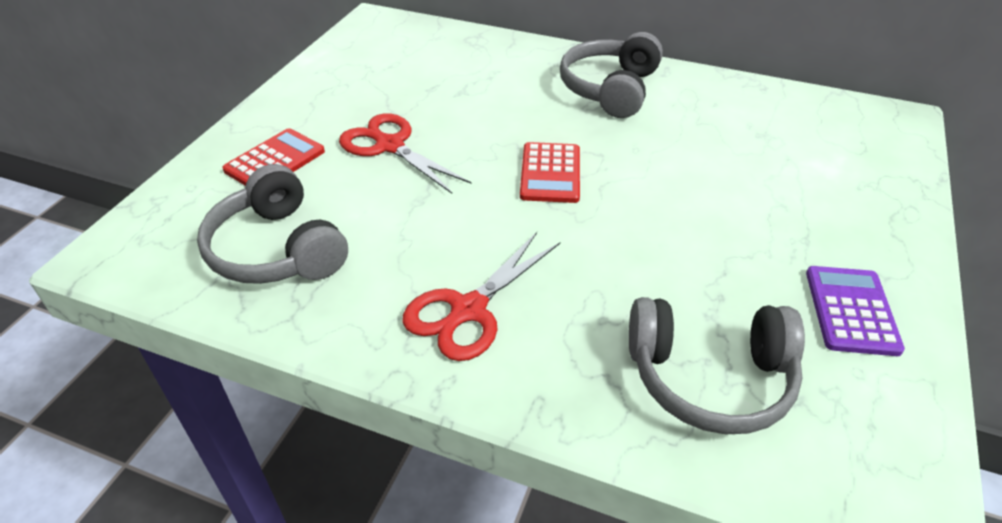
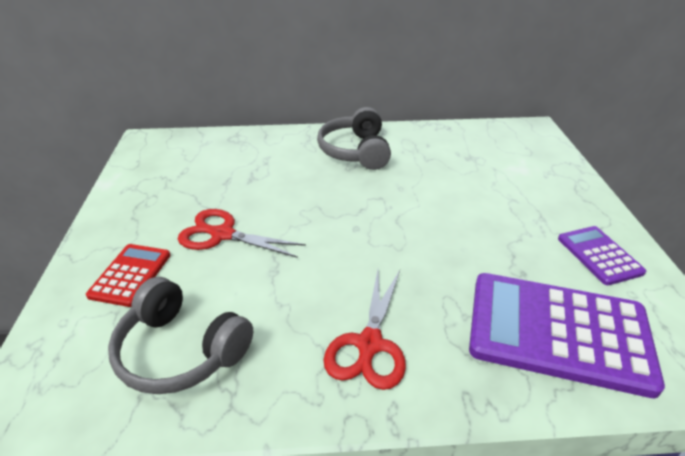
camera: 25 degrees left, 5 degrees down
red calculator [520,142,580,203] -> none
grey headphones [629,297,805,434] -> purple calculator [469,273,665,398]

